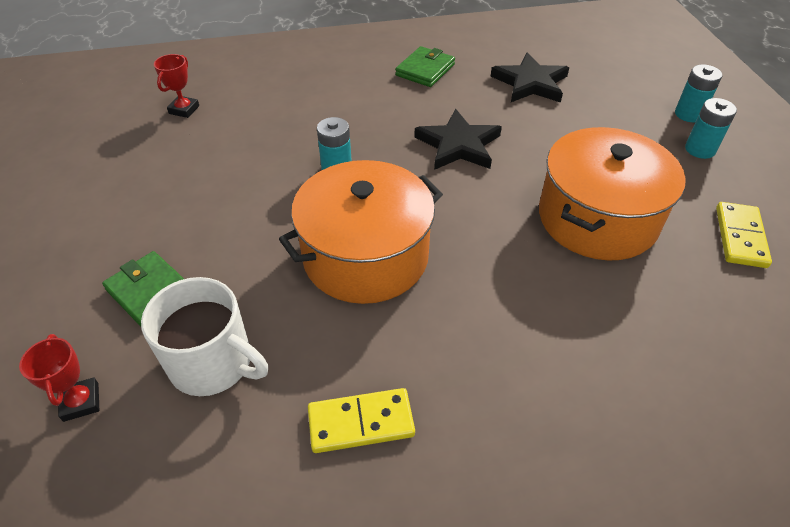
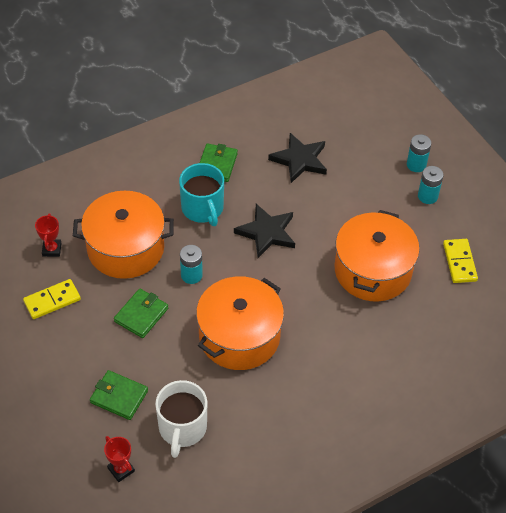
camera: 20 degrees left, 5 degrees up
white mug [141,277,268,396] -> white mug turned 90 degrees clockwise [155,380,207,458]
yellow domino [308,388,415,453] -> yellow domino moved to [23,279,81,319]
none -> orange pot [73,191,174,279]
none -> green wallet [114,289,168,338]
none -> turquoise mug [179,163,224,226]

